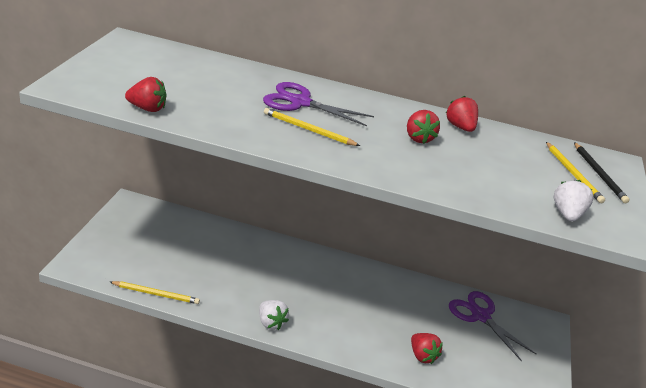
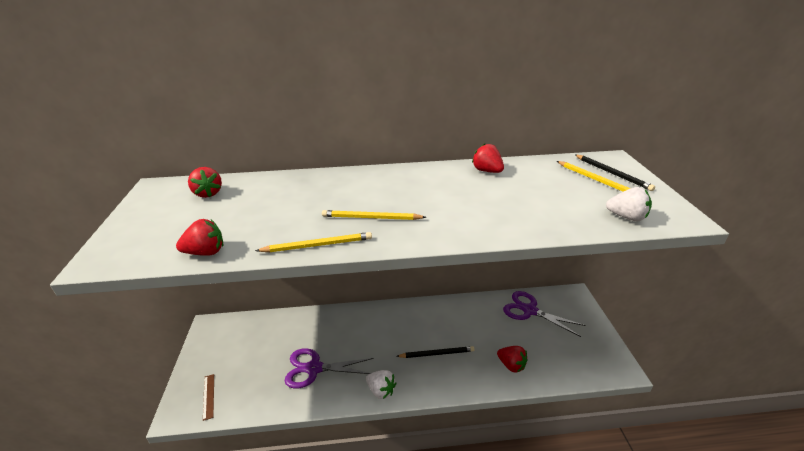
camera: 15 degrees left, 0 degrees up
yellow pencil [110,281,200,304] -> yellow pencil moved to [255,232,372,252]
purple scissors [263,82,374,126] -> purple scissors moved to [285,348,374,388]
red strawberry [407,110,440,144] -> red strawberry moved to [188,167,222,198]
white strawberry [554,180,593,221] -> white strawberry turned 120 degrees clockwise [606,187,652,221]
none -> brown ruler [203,374,214,421]
none -> black pencil [396,346,475,358]

